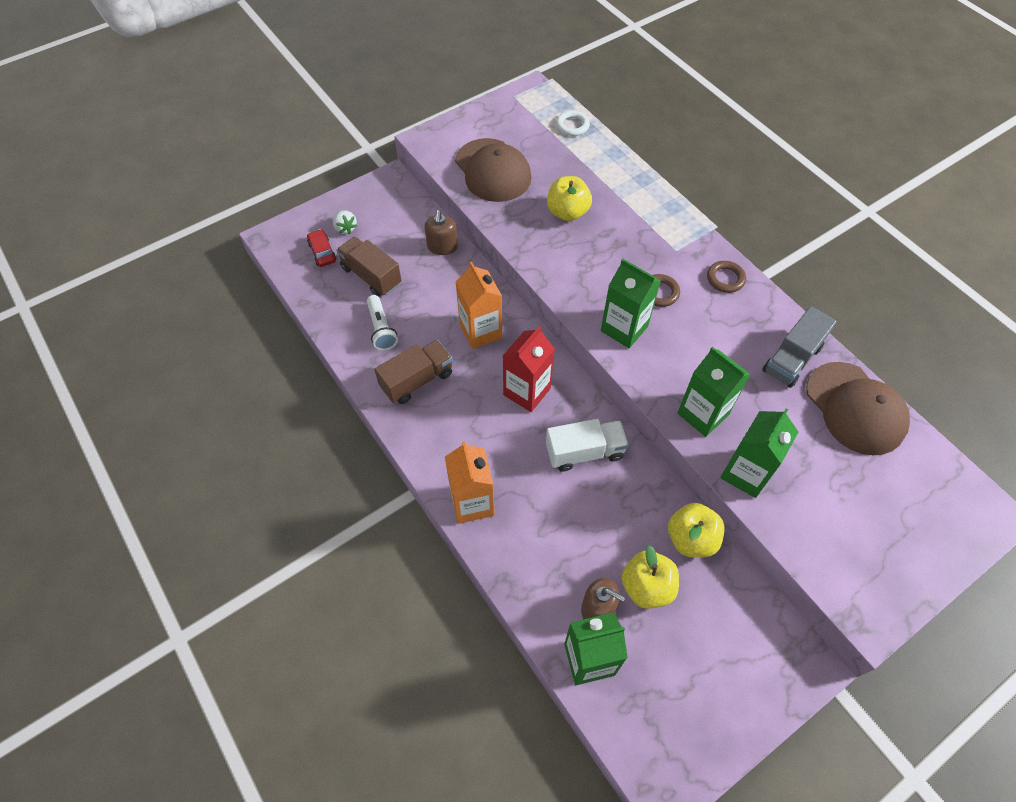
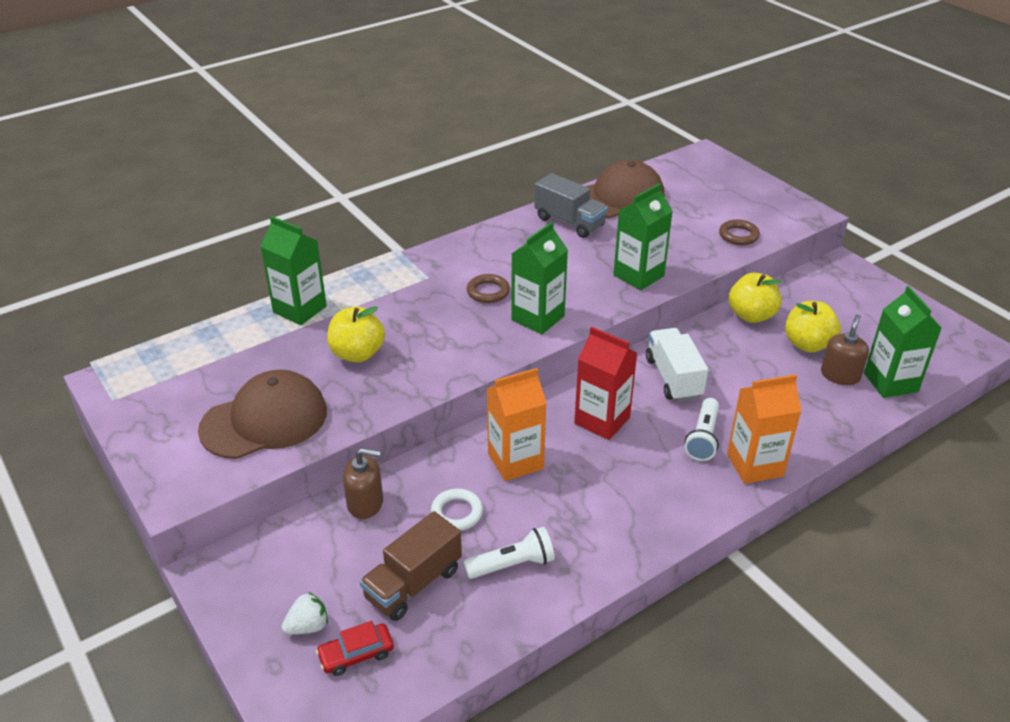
camera: 90 degrees left, 20 degrees down
brown truck [374,340,453,404] -> none
white ring [556,110,590,136] -> white ring moved to [431,489,483,531]
brown ring [707,261,746,293] -> brown ring moved to [719,219,760,245]
green carton [720,408,798,498] -> green carton moved to [260,216,327,325]
none -> white flashlight [685,398,719,461]

